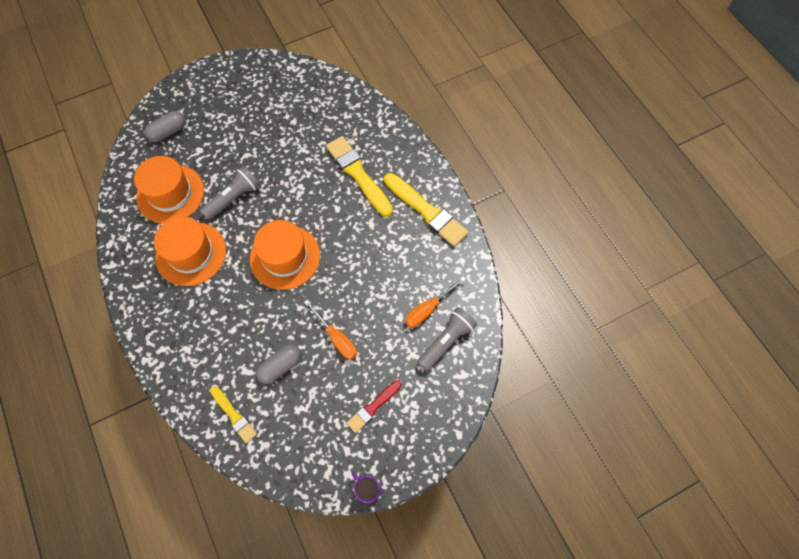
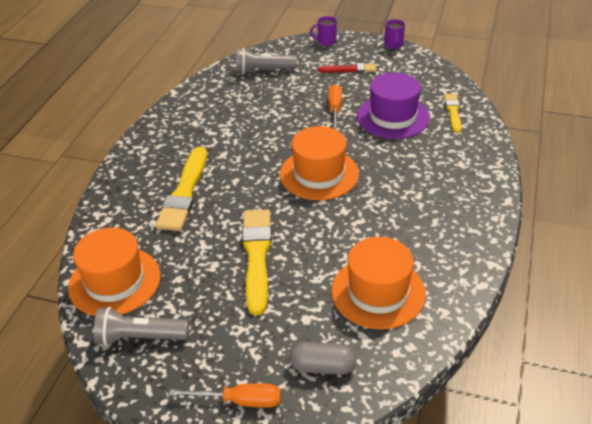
camera: 135 degrees left, 25 degrees down
orange hat [154,216,226,286] -> orange hat moved to [68,227,161,316]
grey flashlight [200,166,260,220] -> grey flashlight moved to [94,307,189,346]
grey capsule [256,344,301,384] -> purple hat [357,72,430,139]
yellow brush [384,173,469,247] -> yellow brush moved to [242,209,272,315]
orange screwdriver [405,276,466,328] -> orange screwdriver moved to [169,383,281,408]
none -> purple mug [310,16,337,46]

